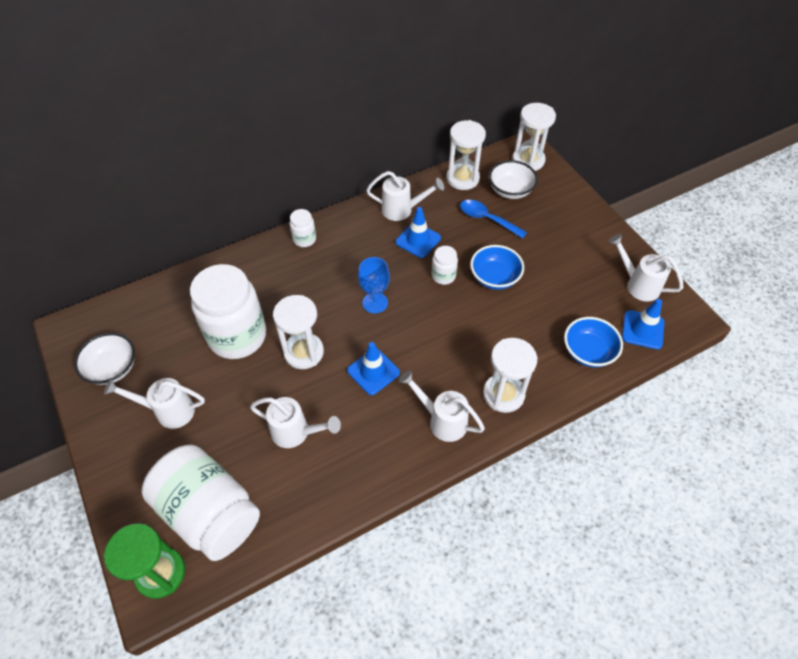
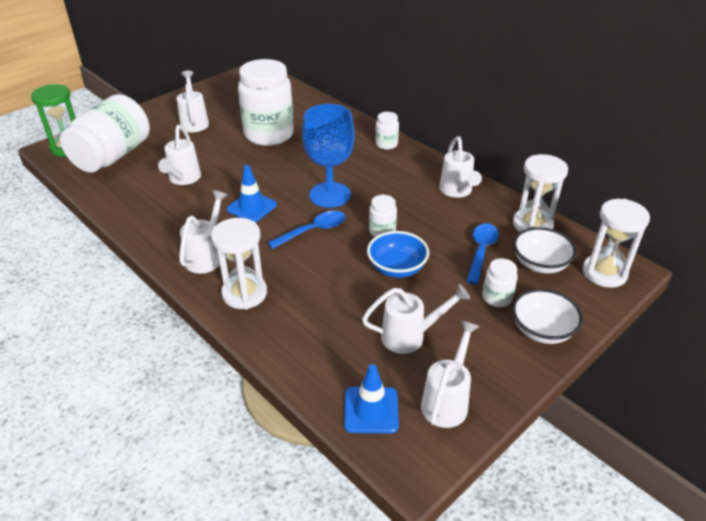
camera: 75 degrees right, 15 degrees down
white bowl [74,333,135,385] -> white bowl moved to [512,289,583,344]
white hourglass [273,295,324,369] -> none
blue goblet [358,257,390,313] -> blue goblet [302,104,355,208], size x1.63
blue traffic cone [396,207,441,258] -> none
blue bowl [564,317,623,368] -> none
none -> blue spoon [267,211,346,249]
none -> white watering can [362,284,470,354]
none -> white jar [482,258,518,307]

